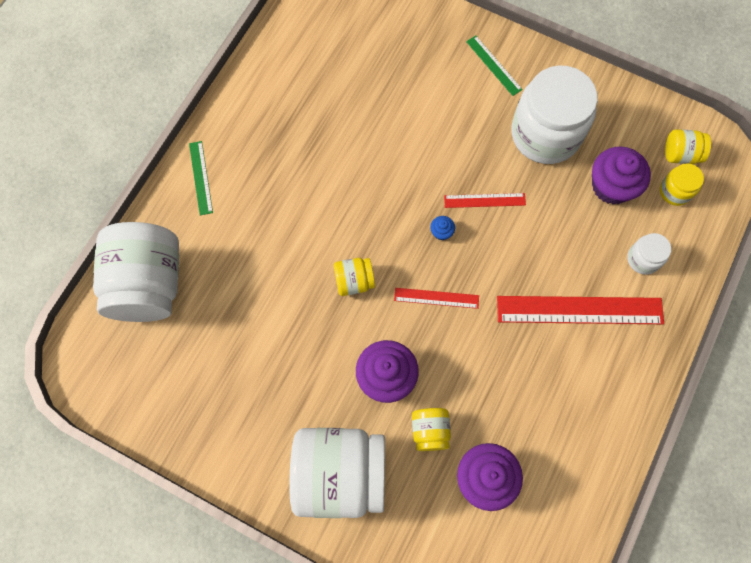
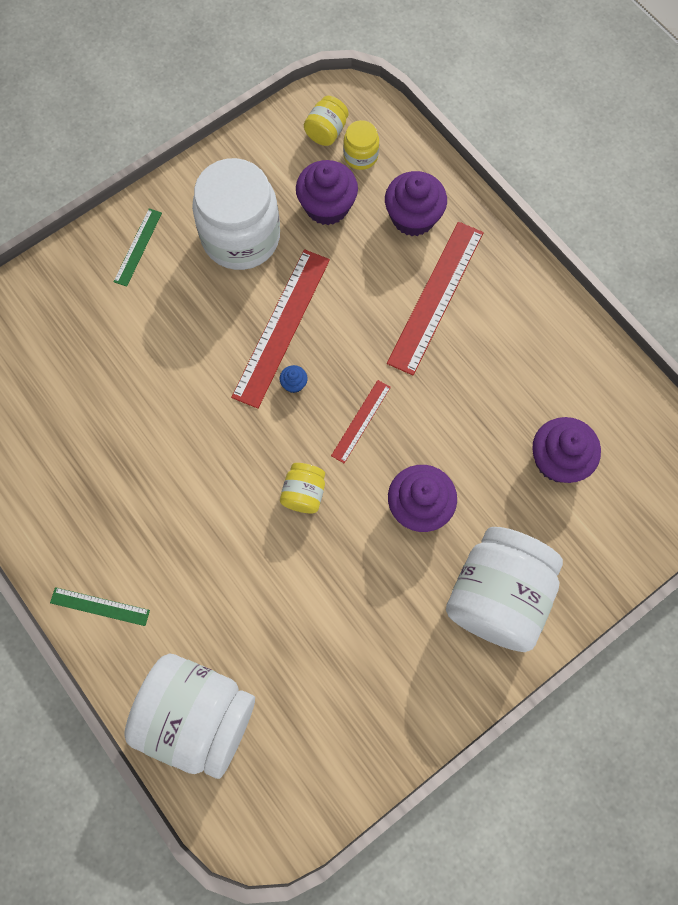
camera: 65 degrees left, 0 degrees up
yellow jar [412,408,451,451] -> none
red ruler [444,193,526,208] -> red ruler [231,249,330,409], size x1.95
green ruler [466,36,523,96] -> green ruler turned 60 degrees counterclockwise [114,209,162,287]
white jar [627,233,671,275] -> purple cupcake [385,171,447,236]

